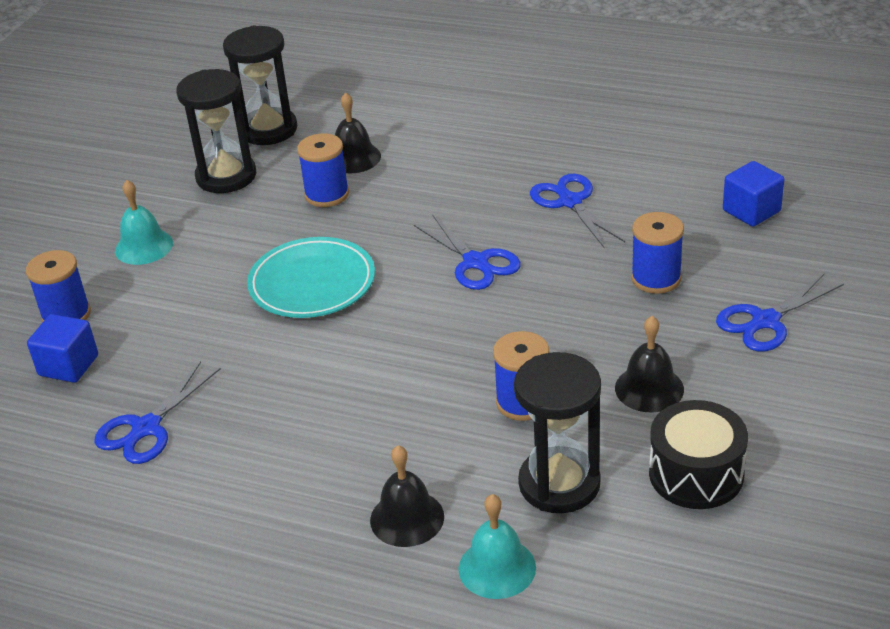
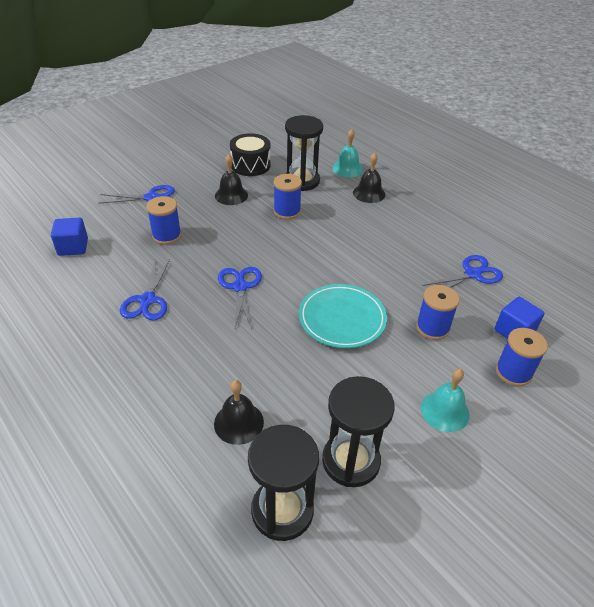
camera: 155 degrees left, 5 degrees up
blue spool [297,134,349,207] -> blue spool moved to [416,285,460,340]

